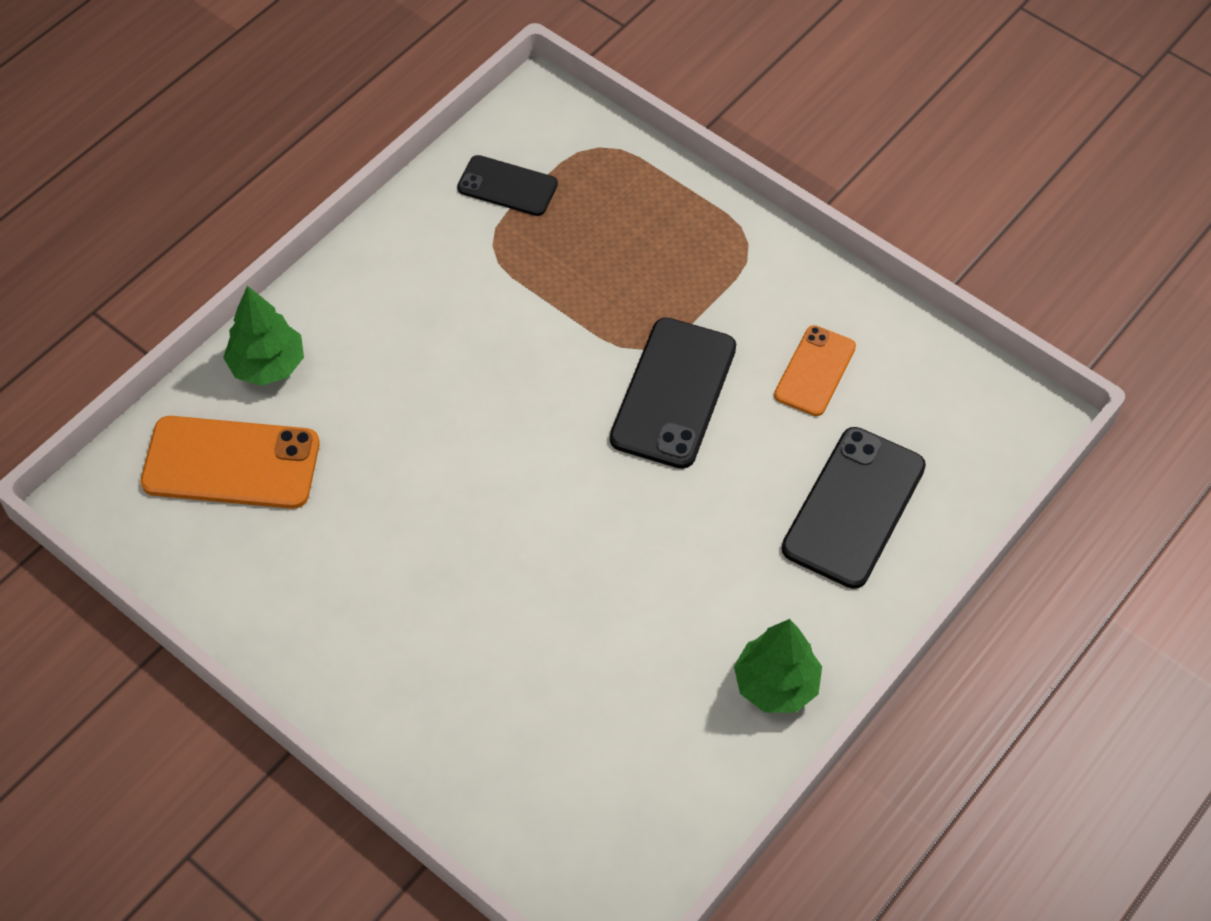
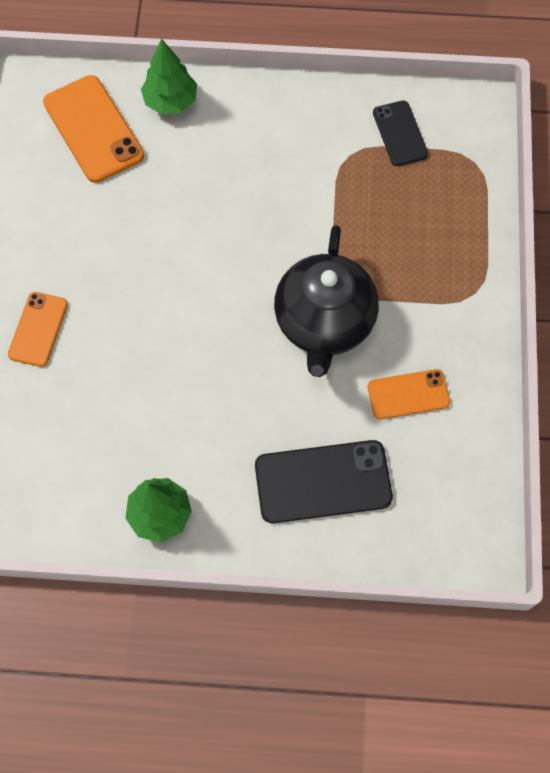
camera: 55 degrees right, 10 degrees up
black phone [610,317,736,469] -> black teapot [274,225,379,377]
none -> orange phone [8,292,68,367]

